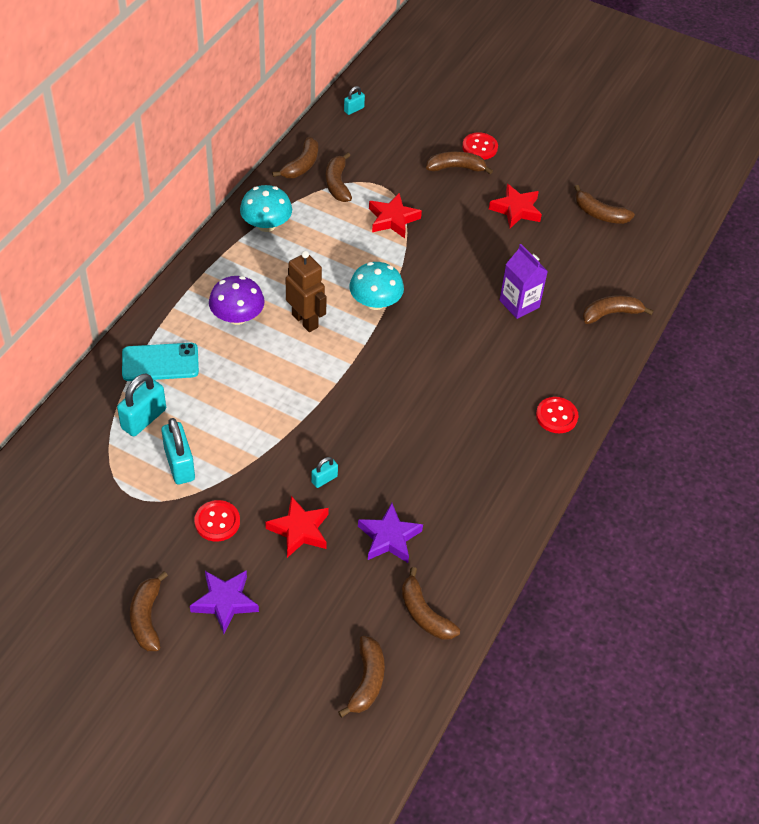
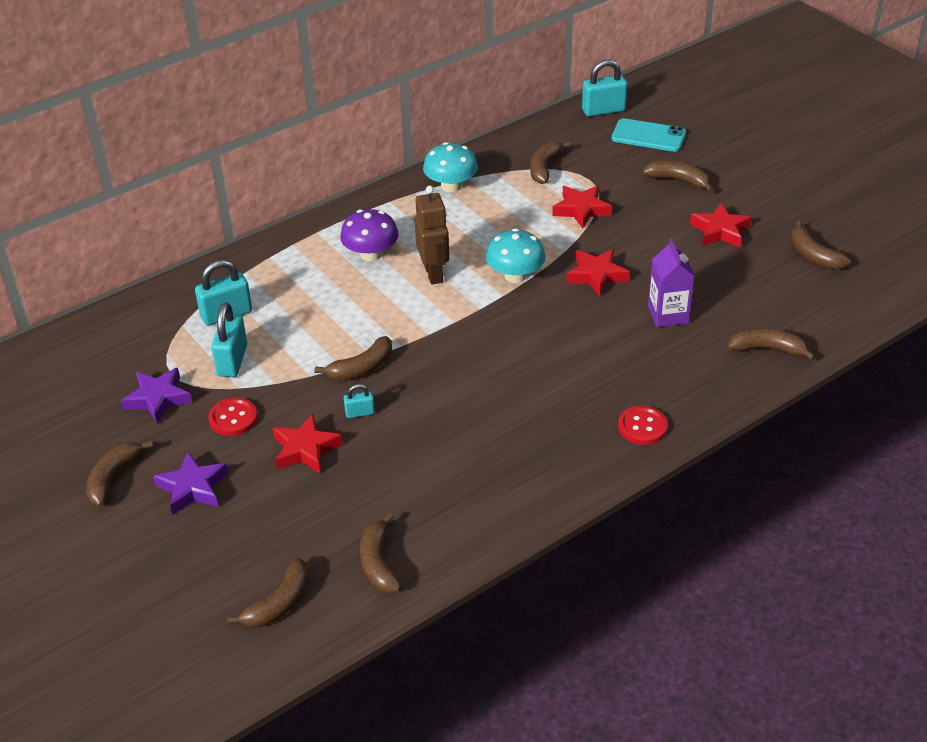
camera: 30 degrees right, 10 degrees down
turquoise phone [122,343,199,381] -> turquoise phone moved to [612,118,686,152]
brown banana [272,137,318,178] -> brown banana moved to [314,336,392,381]
turquoise padlock [344,86,365,115] -> turquoise padlock [582,59,627,117], size x1.88
purple star [358,503,423,563] -> purple star moved to [121,368,192,424]
red button [462,132,498,160] -> none
none -> red star [567,249,630,297]

